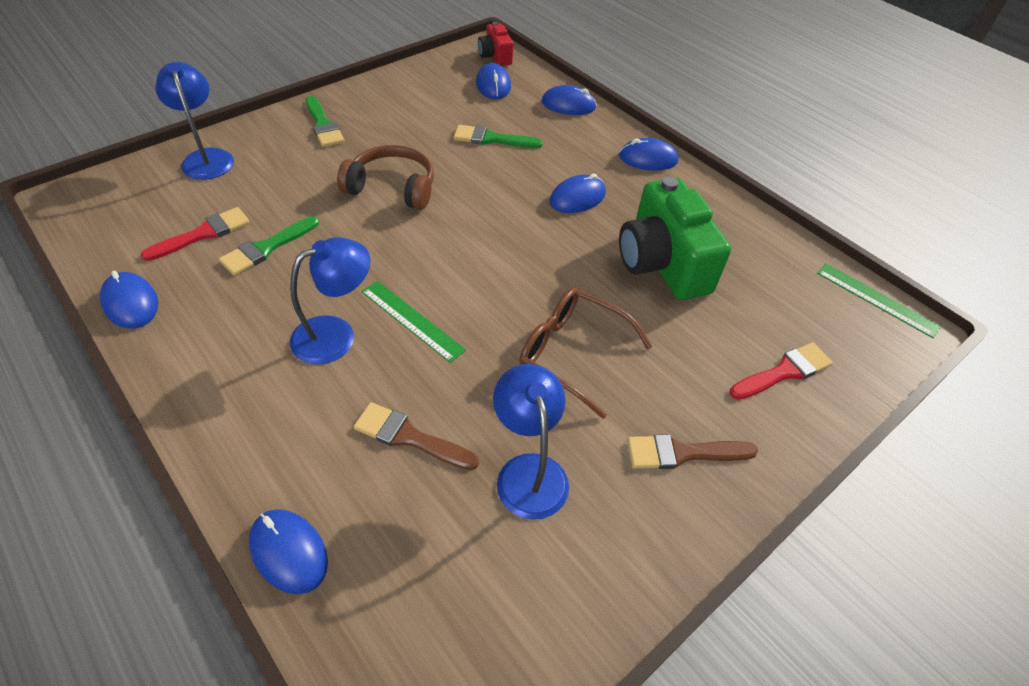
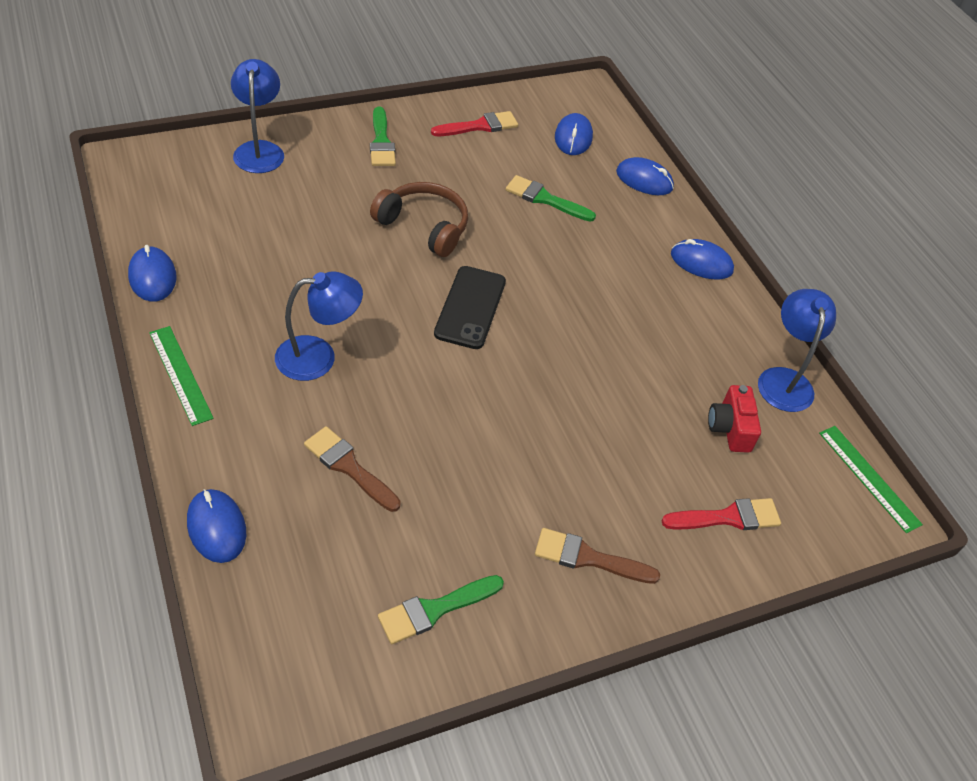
camera: 15 degrees right, 0 degrees up
red brush [140,207,250,261] -> red brush moved to [431,111,518,136]
green brush [219,216,319,275] -> green brush moved to [378,575,504,644]
green ruler [362,281,466,363] -> green ruler moved to [149,326,214,426]
red camera [478,22,513,66] -> red camera moved to [708,385,761,453]
blue lamp [493,364,569,520] -> blue lamp moved to [758,289,836,412]
brown glasses [519,288,653,419] -> none
blue mouse [550,174,606,213] -> none
green camera [619,176,731,300] -> none
none -> black phone [434,266,506,349]

